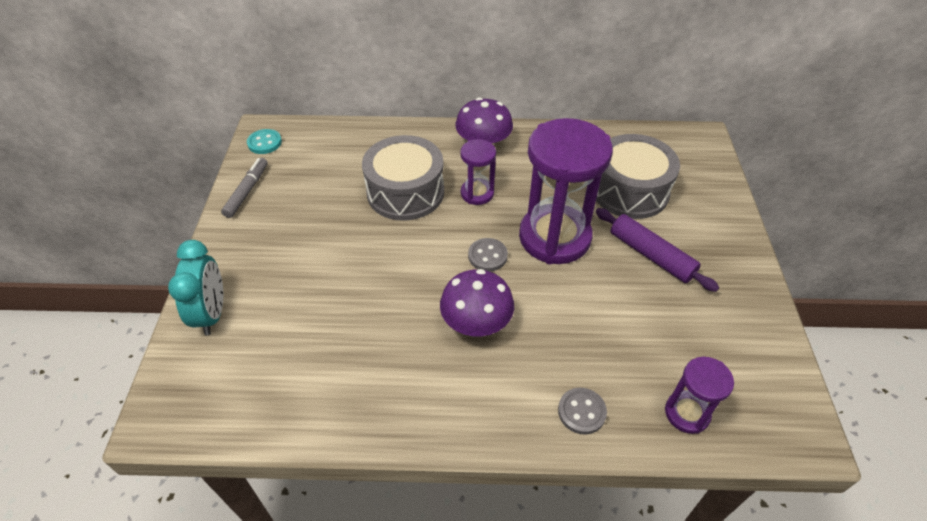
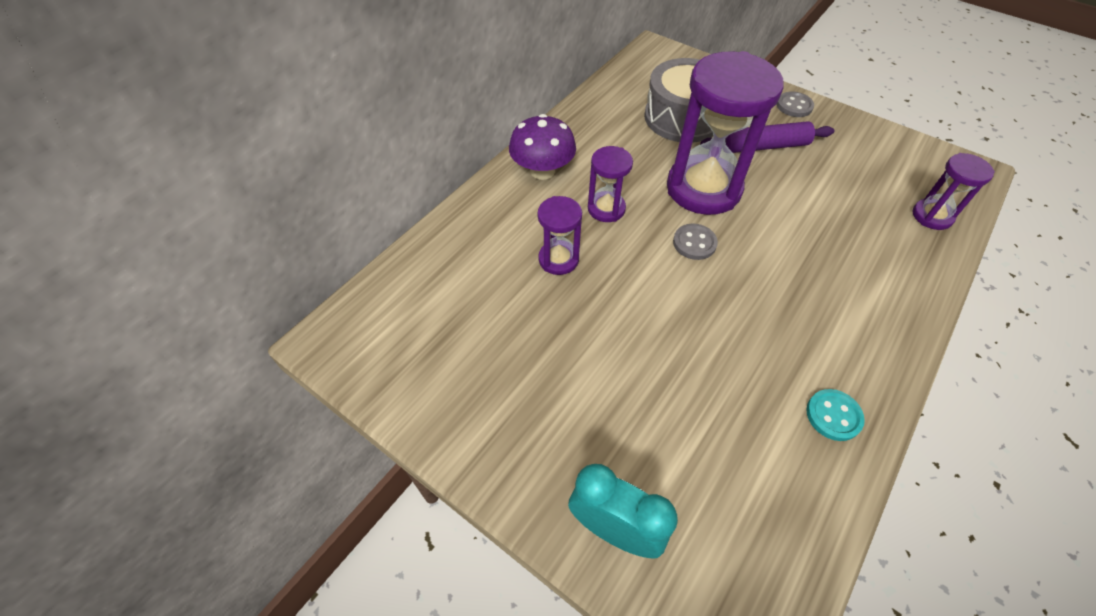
camera: 55 degrees left, 5 degrees up
grey marker [221,158,268,218] -> none
turquoise button [247,129,282,154] -> turquoise button moved to [806,389,865,441]
grey drum [362,135,444,221] -> purple hourglass [537,196,582,275]
purple mushroom [440,269,514,336] -> none
grey button [558,388,607,434] -> grey button moved to [777,92,814,117]

